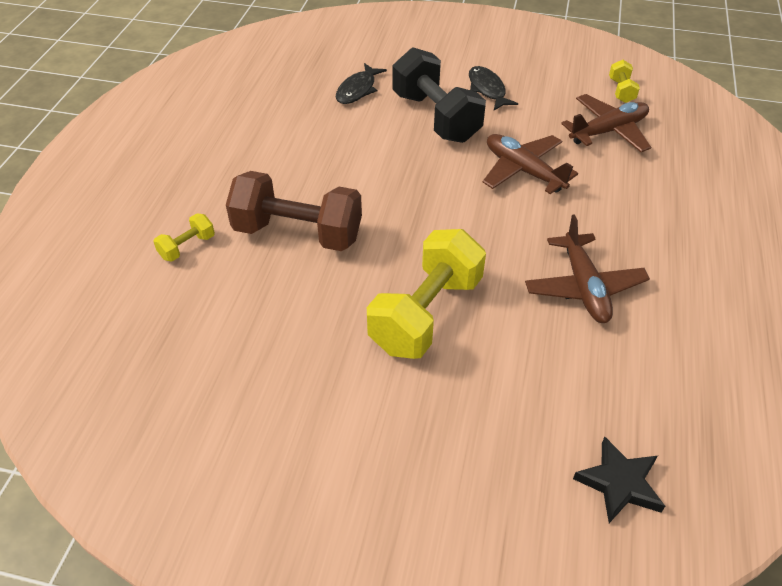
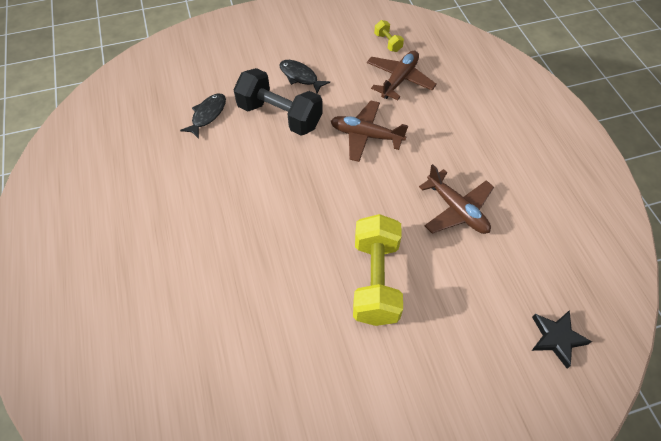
camera: 30 degrees left, 10 degrees up
yellow dumbbell [153,213,215,262] -> none
brown dumbbell [226,171,362,251] -> none
black fish [336,63,387,104] -> black fish turned 150 degrees counterclockwise [180,93,226,139]

